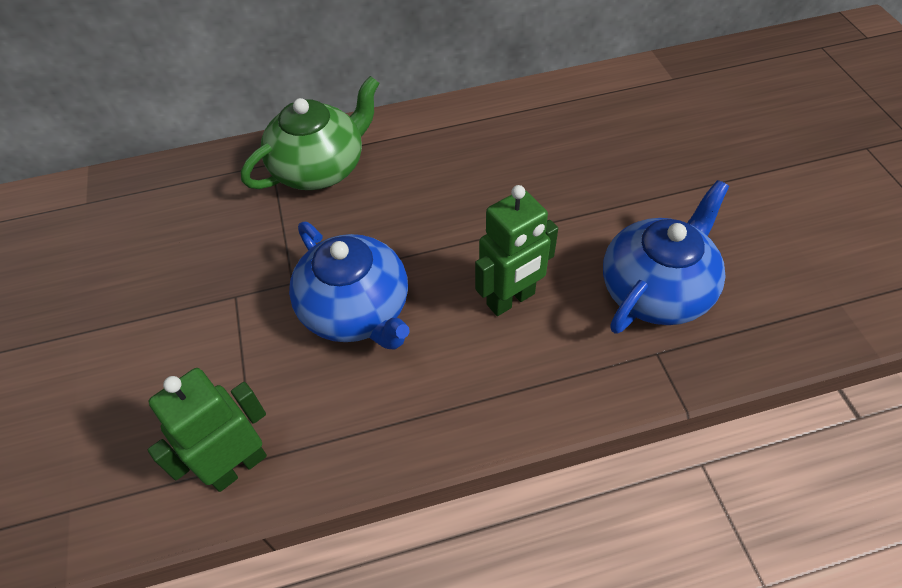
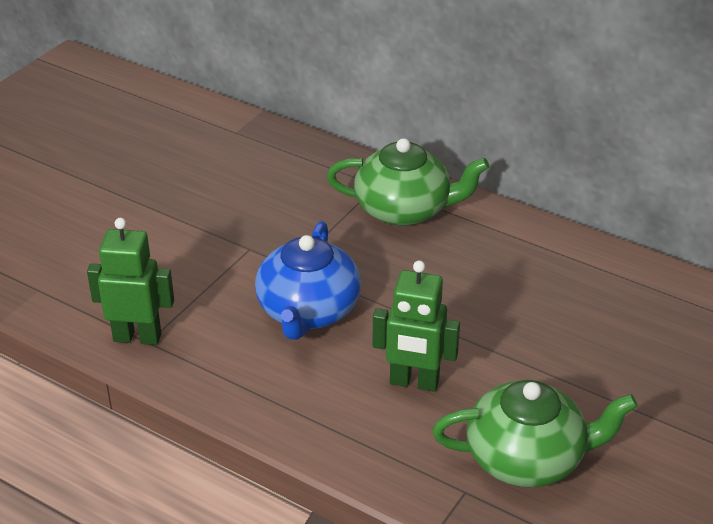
camera: 45 degrees right, 15 degrees down
blue teapot [603,180,729,334] -> green teapot [432,380,638,488]

